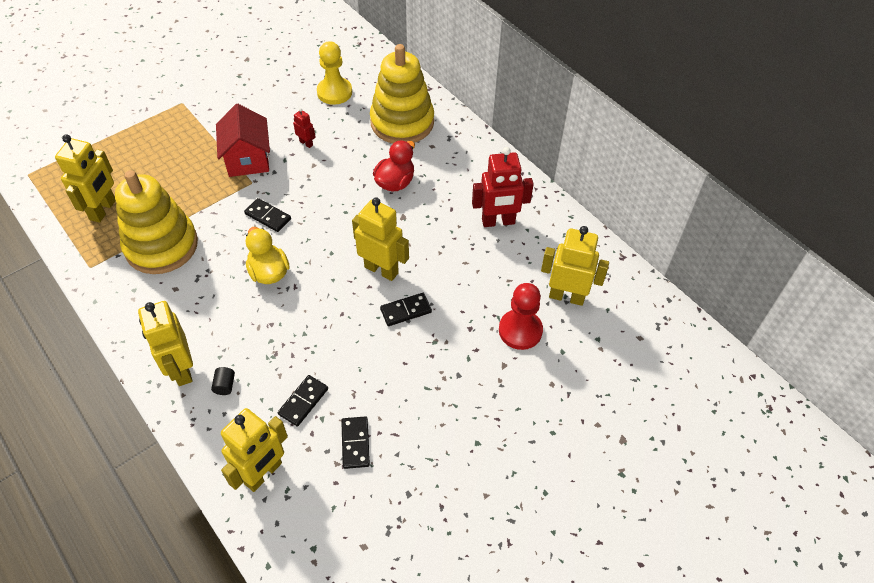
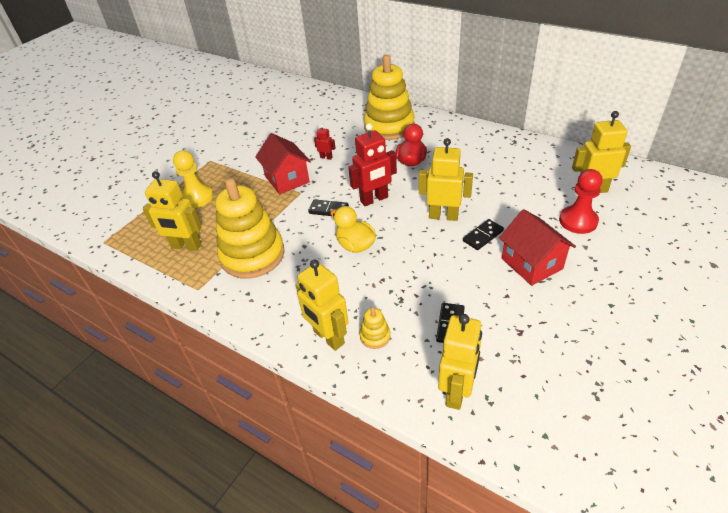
camera: 15 degrees left, 10 degrees down
yellow robot [55,134,116,223] -> yellow robot turned 105 degrees clockwise [143,171,202,251]
black cylinder [211,367,235,395] -> yellow stacking toy [360,307,391,349]
yellow pawn [317,41,352,105] -> yellow pawn moved to [173,150,214,208]
black domino [341,416,370,469] -> none
red robot [472,147,534,227] -> red robot moved to [348,123,397,206]
none -> red house [499,209,576,286]

